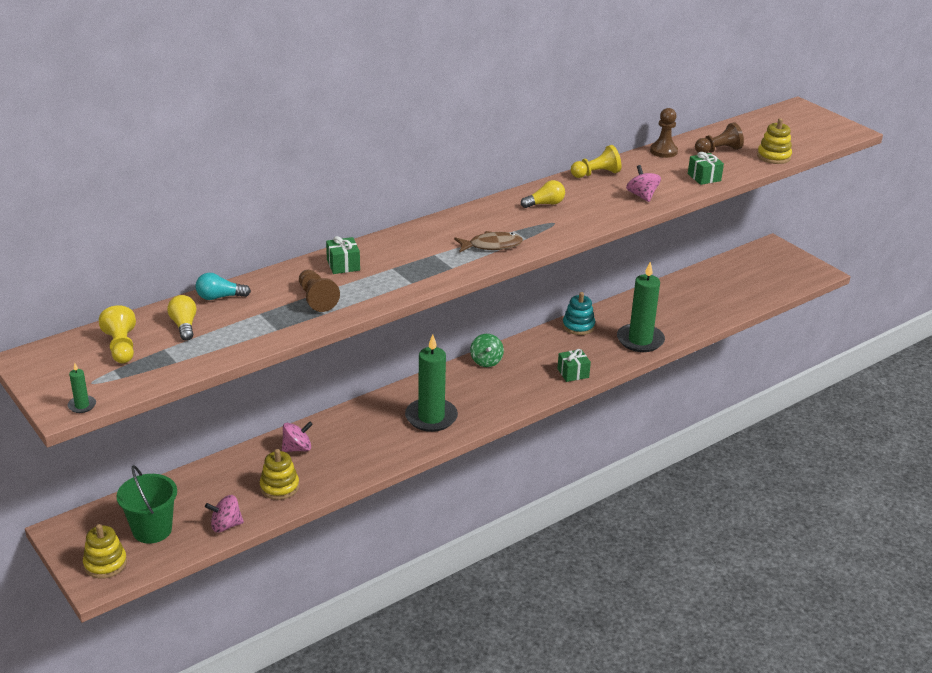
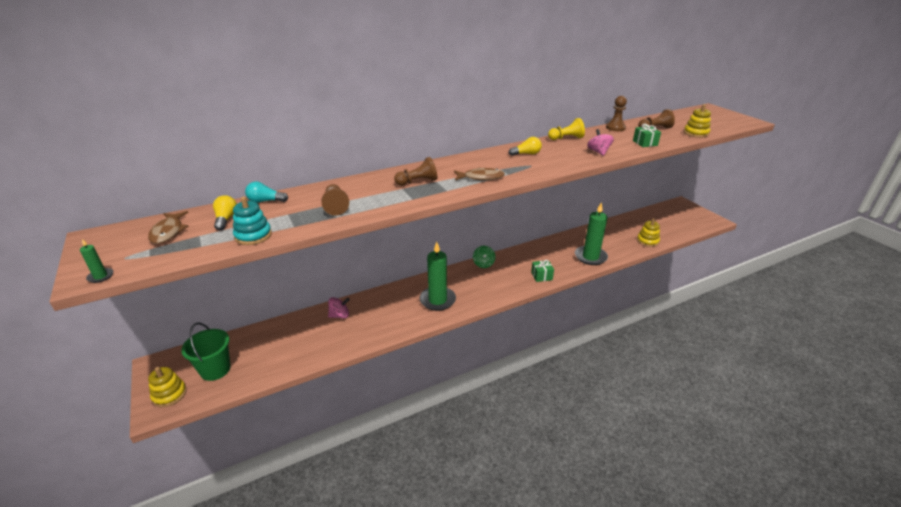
camera: 10 degrees right, 0 degrees up
yellow pawn [99,305,136,363] -> brown fish [148,211,188,244]
pink spinning top [205,495,244,533] -> none
yellow stacking toy [260,449,299,500] -> yellow stacking toy moved to [637,219,660,247]
green gift [326,236,360,274] -> none
turquoise stacking toy [562,292,595,335] -> turquoise stacking toy moved to [233,197,272,245]
none -> brown pawn [394,157,437,186]

